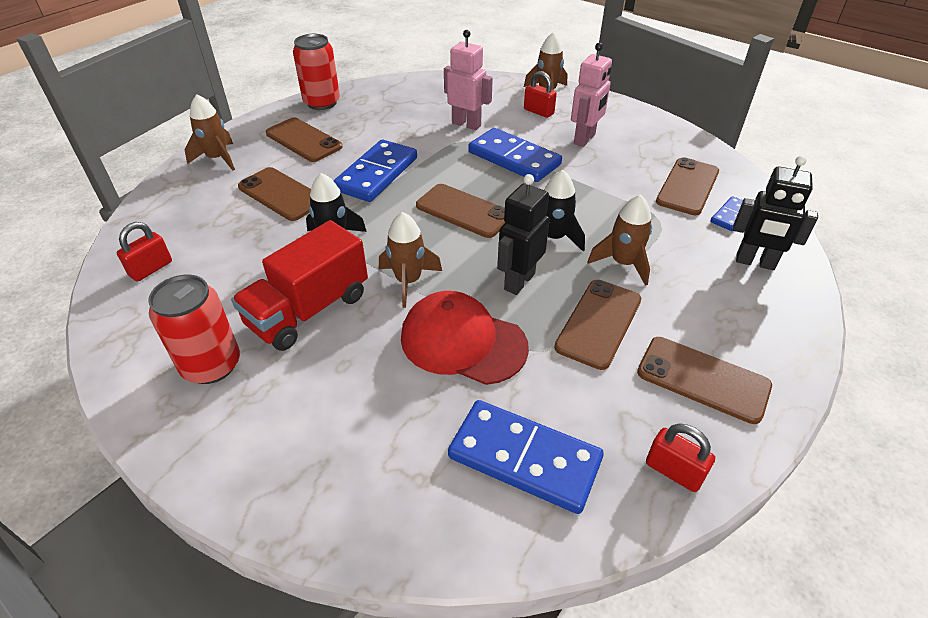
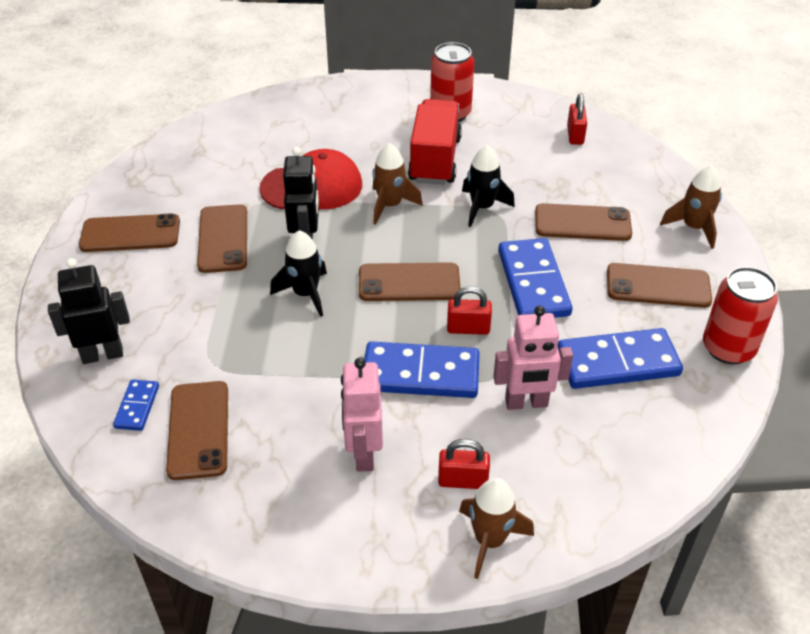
camera: 145 degrees right, 0 degrees up
blue domino [448,400,604,514] -> blue domino moved to [558,328,683,389]
brown rocket [587,194,652,286] -> none
red padlock [646,423,715,492] -> red padlock moved to [447,286,492,335]

